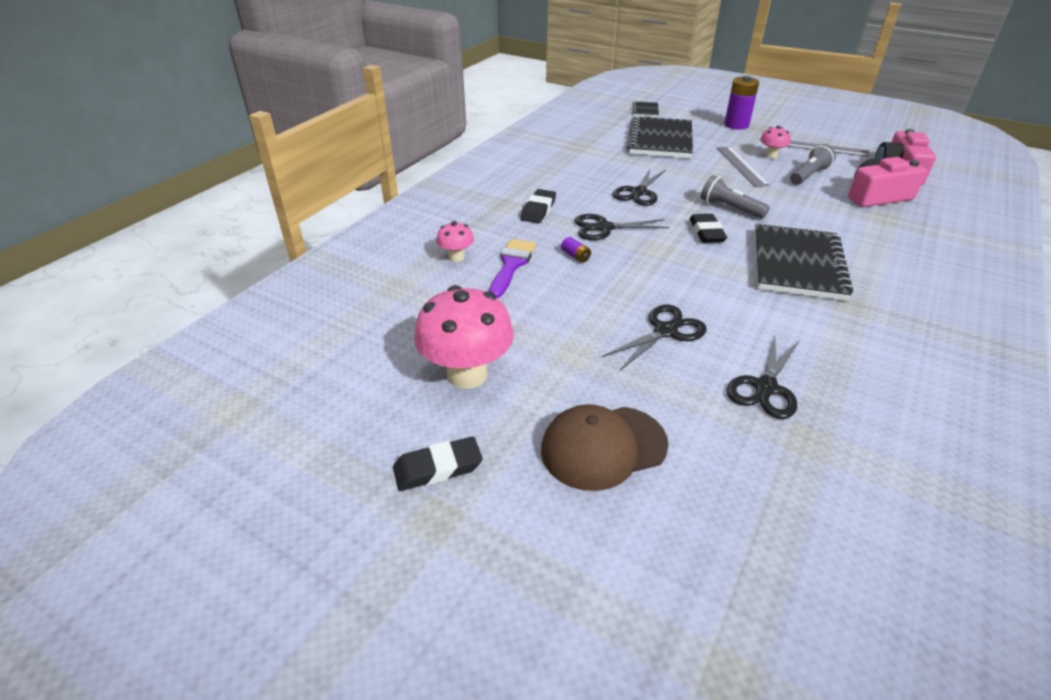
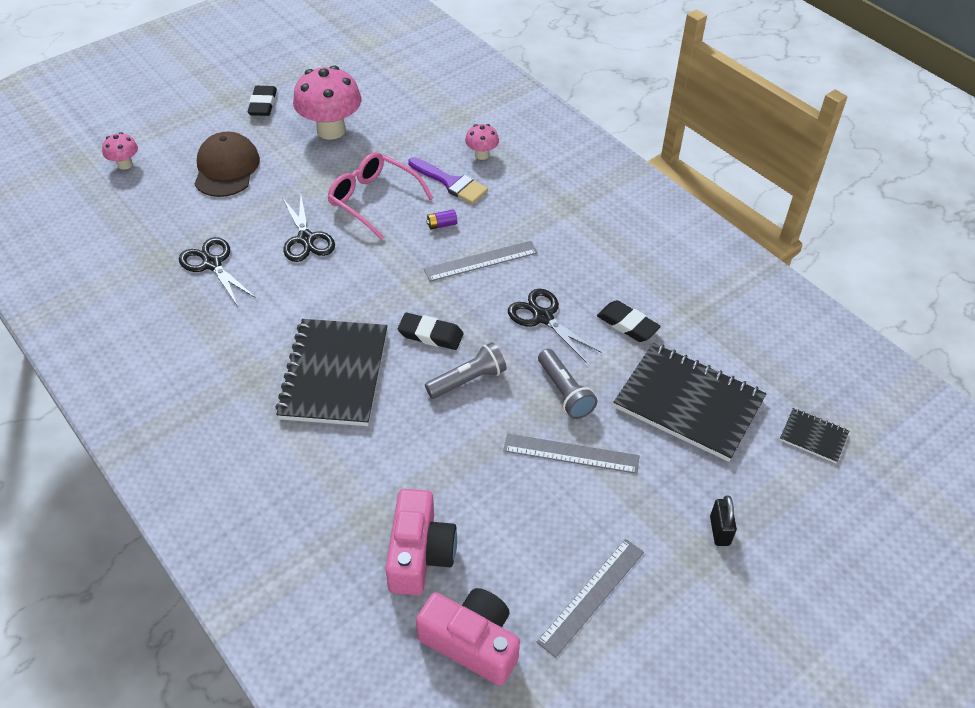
camera: 110 degrees right, 10 degrees up
black eraser [521,189,556,223] -> black eraser moved to [597,300,661,342]
black scissors [575,214,669,240] -> grey ruler [424,241,538,282]
purple battery [724,76,759,130] -> black padlock [710,495,737,546]
black notebook [755,224,853,301] -> black notebook turned 60 degrees clockwise [275,319,387,426]
pink mushroom [760,126,791,159] -> pink mushroom moved to [102,132,138,170]
grey flashlight [790,144,836,185] -> grey flashlight moved to [538,349,598,419]
none -> pink glasses [328,152,433,240]

